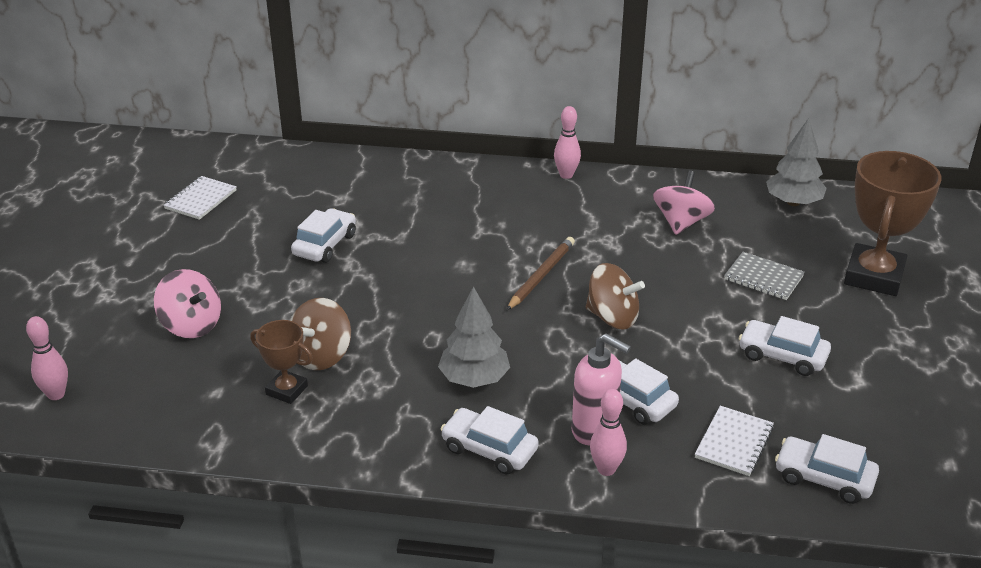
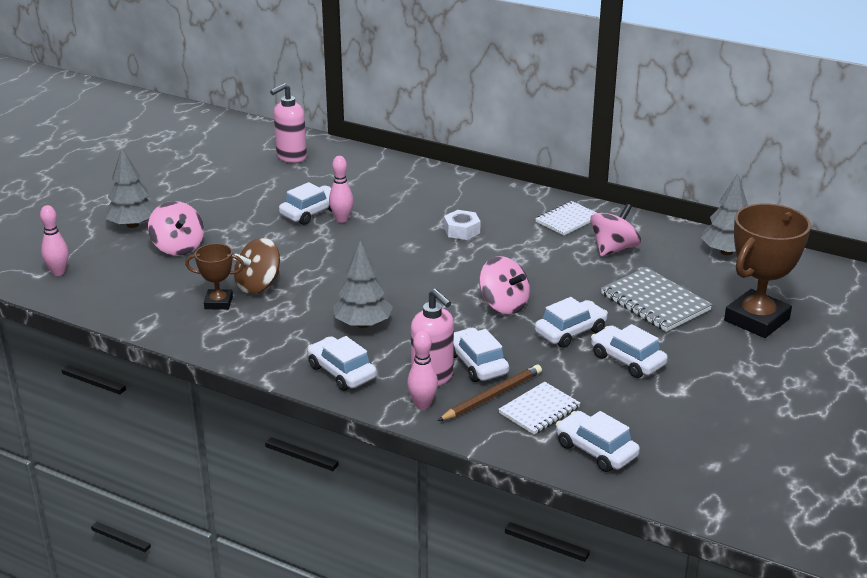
camera: 20 degrees right, 5 degrees down
white notebook [163,176,237,220] -> white notebook moved to [535,201,596,236]
brown trophy [250,320,313,404] -> brown trophy turned 45 degrees counterclockwise [185,243,244,310]
brown pencil [507,237,575,310] -> brown pencil moved to [438,364,542,421]
pink bowling pin [554,106,581,179] -> pink bowling pin moved to [329,156,353,223]
brown spinning top [586,263,645,330] -> pink spinning top [479,256,530,315]
grey notebook [724,252,805,300] -> grey notebook [601,267,713,332], size x1.51
none -> grey tree [104,148,157,228]
none -> pink soap dispenser [270,83,307,163]
none -> white nut [444,210,481,240]
none -> white car [535,297,608,348]

